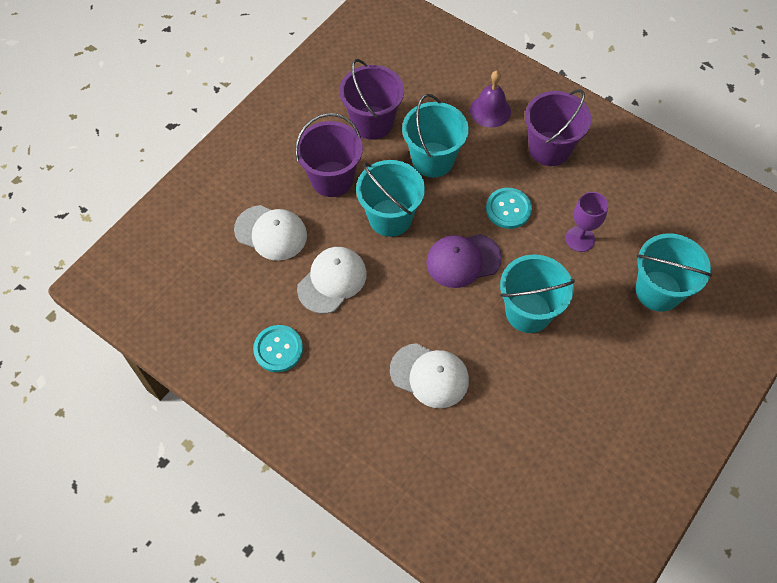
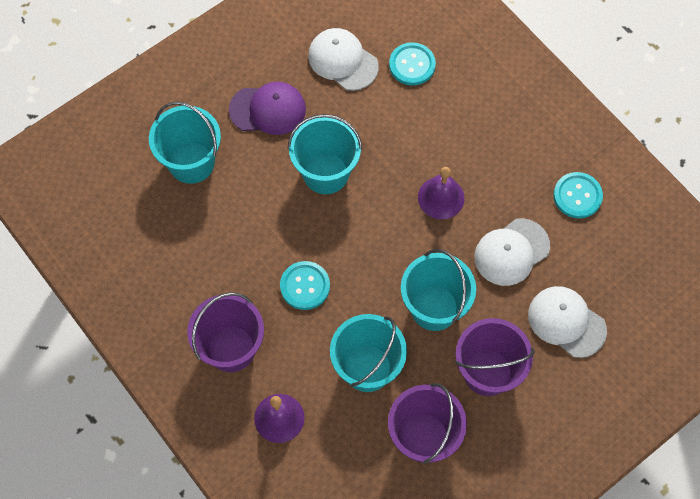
camera: 165 degrees left, 5 degrees up
white cap [390,343,469,408] -> white cap moved to [308,28,379,91]
purple cap [426,234,502,288] -> purple cap moved to [229,82,306,135]
purple goblet [566,192,608,252] -> none
none -> turquoise button [389,42,436,85]
none -> purple bell [418,167,465,219]

